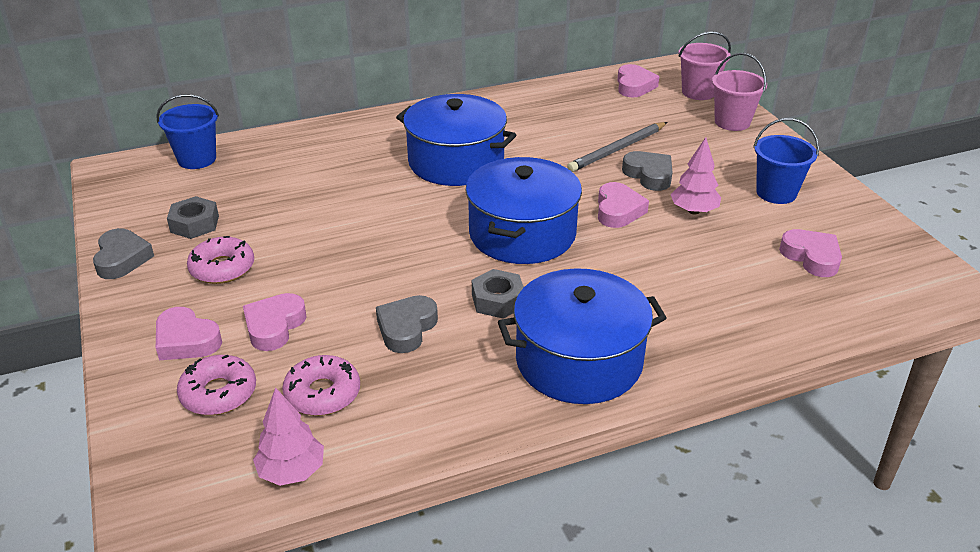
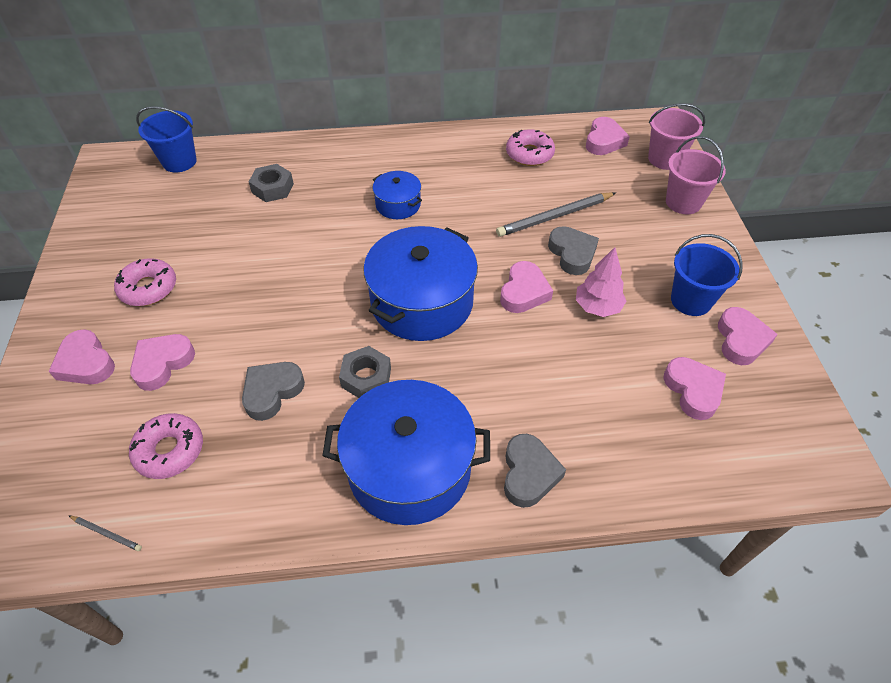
camera: 15 degrees right, 15 degrees up
grey heart [93,228,154,279] -> grey heart moved to [504,434,566,508]
grey nut [167,196,219,239] -> grey nut moved to [249,164,294,202]
pink donut [177,355,256,415] -> pink donut moved to [506,129,555,166]
pink tree [253,387,324,486] -> grey pencil [68,515,142,551]
blue pot [396,94,516,186] -> blue pot [372,171,422,219], size x0.50
none -> pink heart [718,307,778,365]

